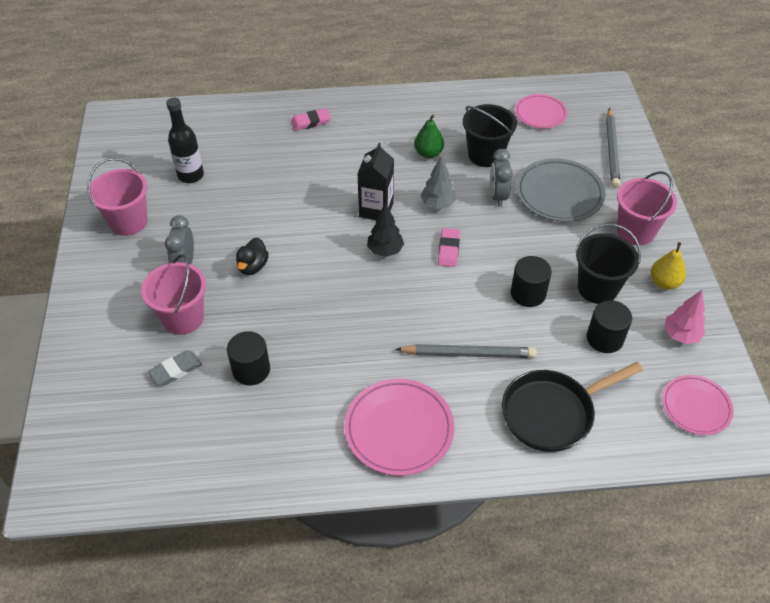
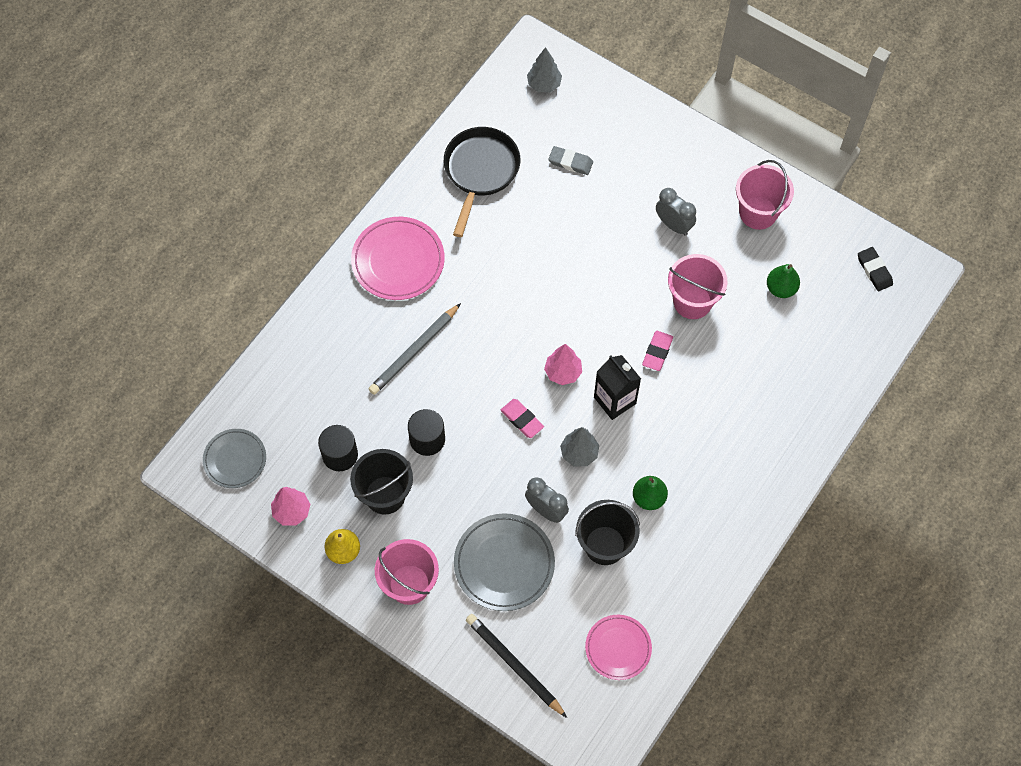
camera: 130 degrees right, 15 degrees up
pink bucket [141,254,206,335] -> pink bucket moved to [668,254,727,319]
grey eraser [149,351,202,386] -> grey eraser turned 75 degrees counterclockwise [548,146,593,175]
black bottle [166,97,204,183] -> green pear [767,264,800,298]
black cylinder [227,331,270,386] -> none
black duck [236,238,269,275] -> none
pink eraser [291,109,331,131] -> pink eraser moved to [642,331,673,371]
black tree [367,203,404,257] -> pink tree [544,344,582,385]
black pan [502,362,643,452] -> black pan moved to [444,127,520,237]
grey pencil [606,108,620,188] -> black pencil [466,614,567,718]
pink plate [662,375,733,435] -> grey plate [203,429,266,488]
none -> grey tree [527,47,562,92]
none -> black eraser [858,247,893,291]

